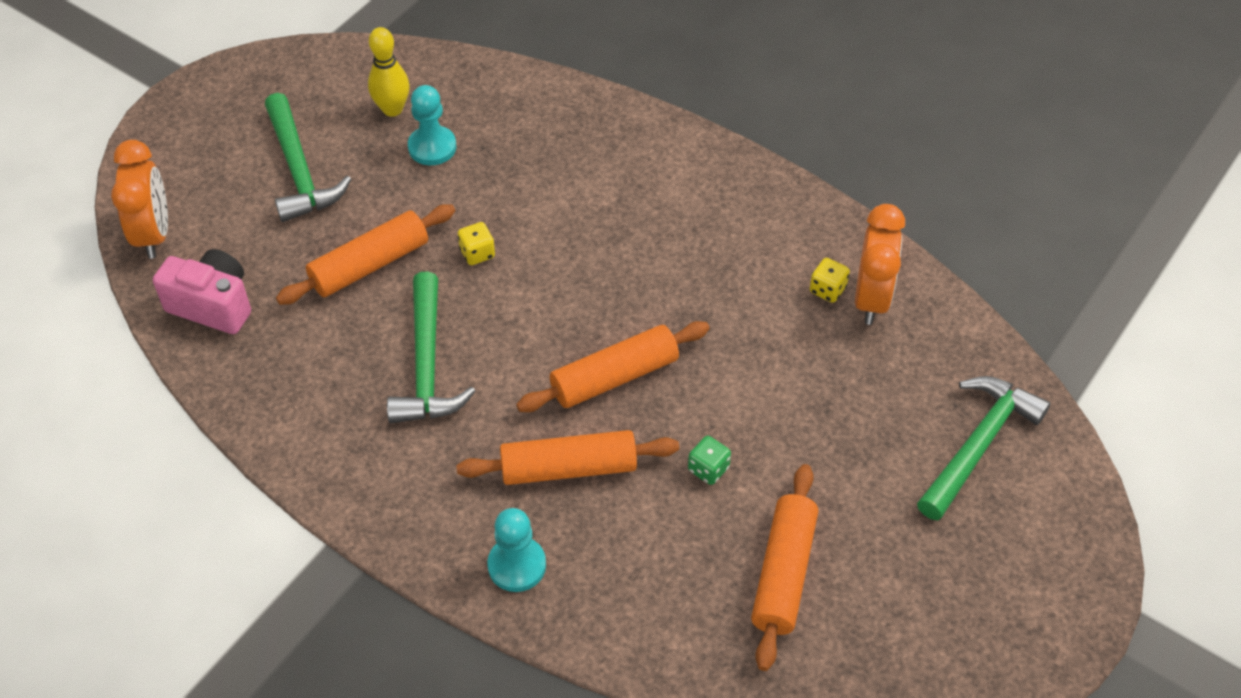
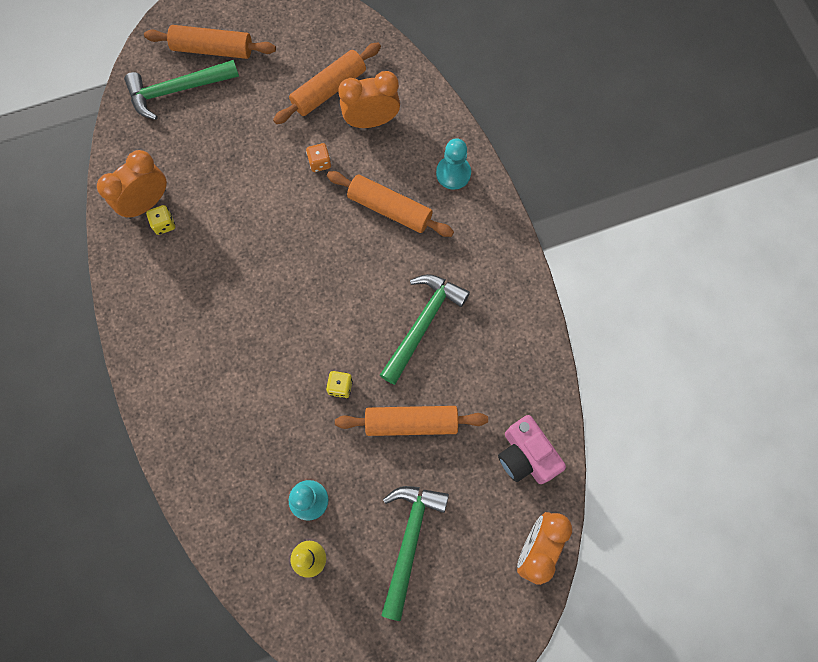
camera: 145 degrees left, 20 degrees up
orange rolling pin [516,321,710,412] -> orange rolling pin moved to [144,25,276,59]
green dice [688,436,731,485] -> orange dice [306,143,331,172]
none -> orange clock [338,71,400,128]

